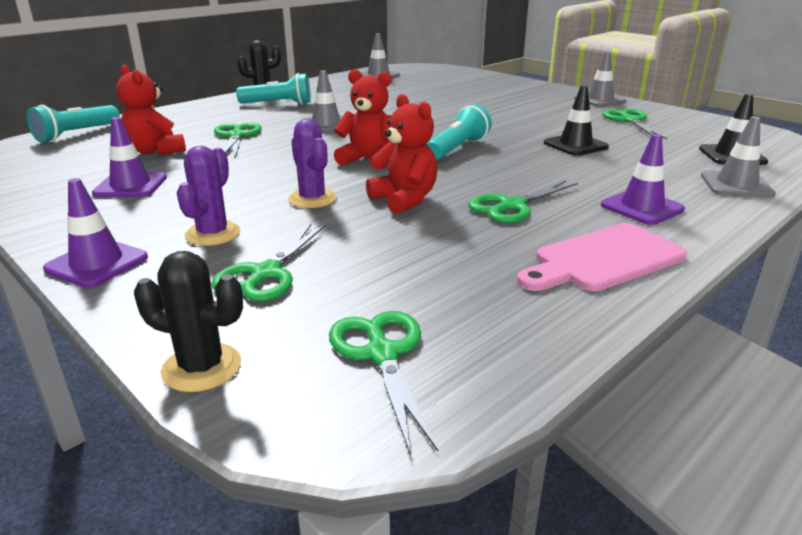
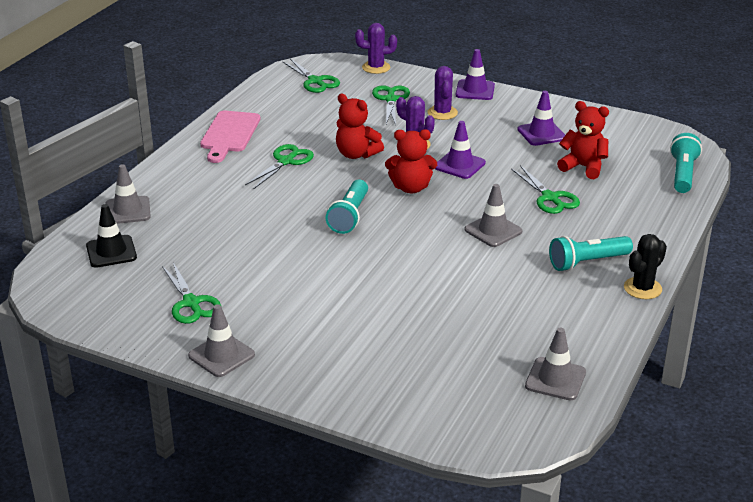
camera: 160 degrees right, 5 degrees up
black cactus [134,251,243,392] -> purple cactus [355,23,397,74]
pink cutting board [517,223,687,291] -> pink cutting board turned 150 degrees clockwise [200,111,260,163]
black traffic cone [544,86,609,156] -> none
purple traffic cone [601,134,685,225] -> purple traffic cone moved to [435,121,486,179]

